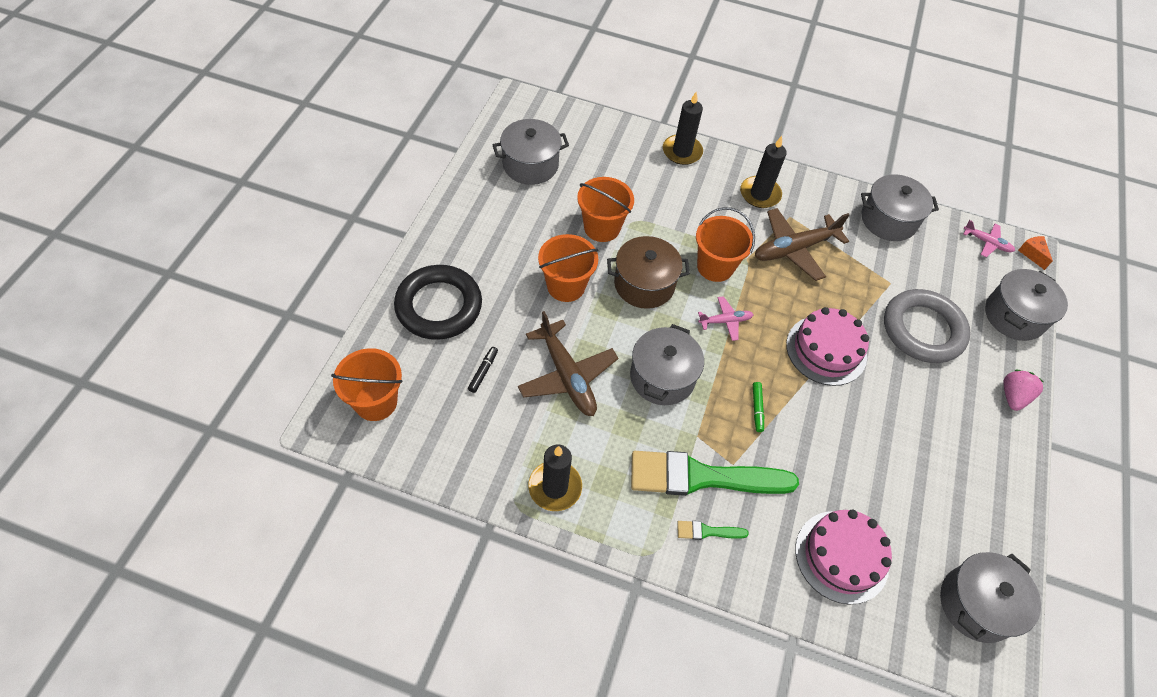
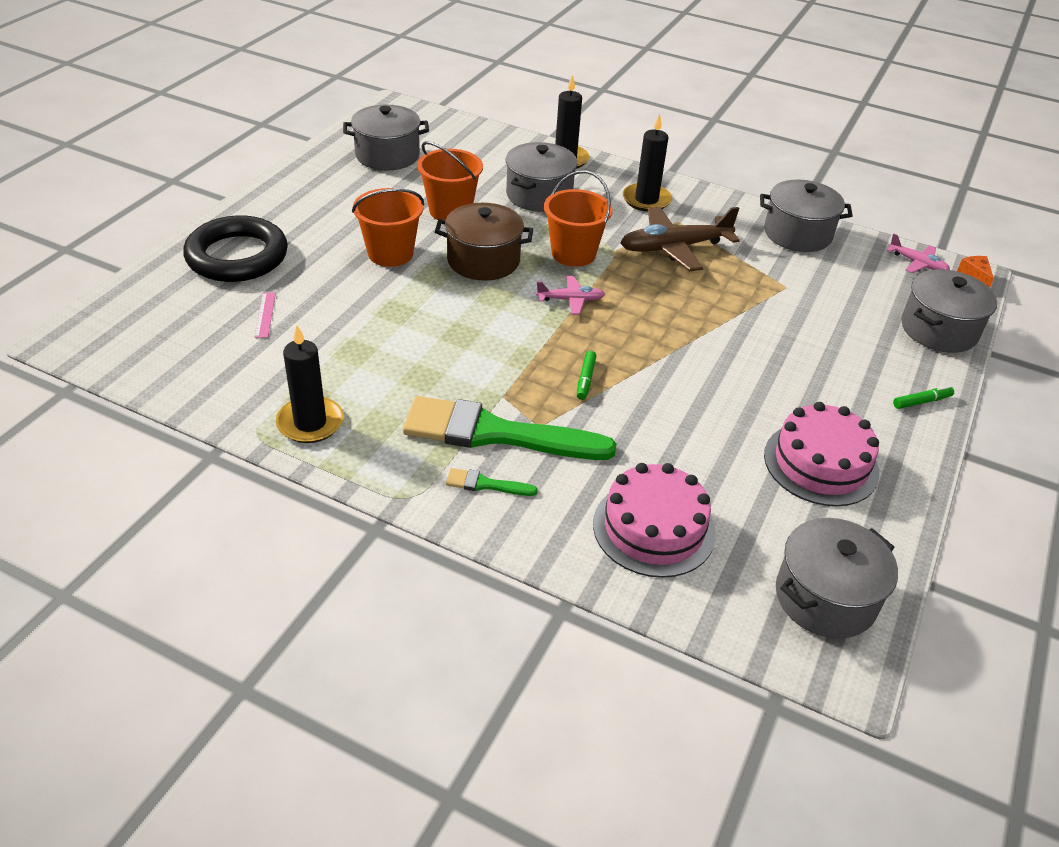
camera: 10 degrees right, 15 degrees down
orange bucket [331,348,402,421] -> none
black marker [468,347,498,393] -> pink ruler [254,293,276,338]
brown plane [518,311,618,416] -> none
grey pot [630,324,704,405] -> grey pot moved to [506,142,577,212]
pink cake [786,307,869,386] -> pink cake moved to [764,402,879,506]
grey ring [884,289,971,363] -> none
pink strawberry [1003,370,1044,411] -> green marker [893,386,954,409]

